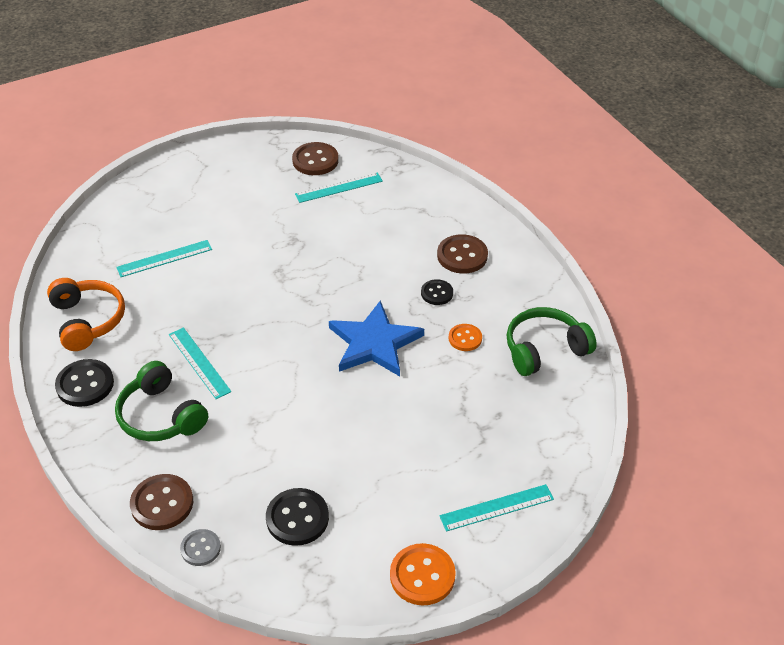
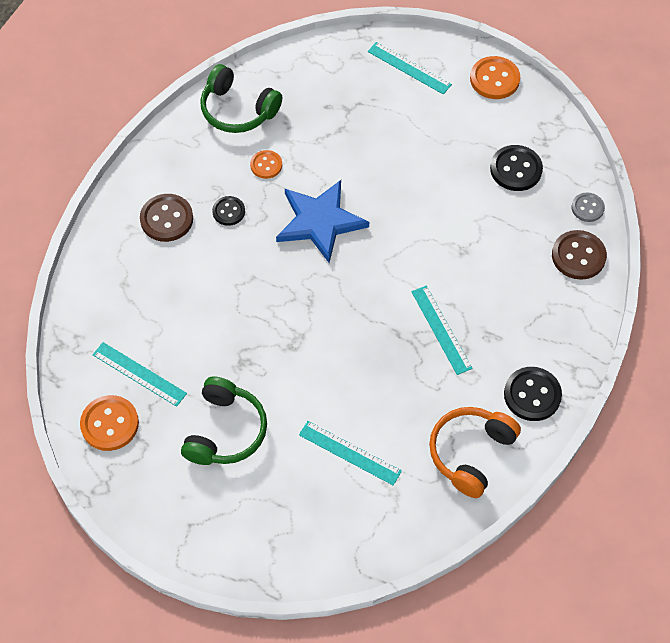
camera: 125 degrees left, 15 degrees up
green headphones [115,361,208,441] -> green headphones moved to [181,376,267,465]
turquoise ruler [169,328,231,399] -> turquoise ruler turned 45 degrees counterclockwise [411,285,473,375]
brown button [292,142,339,175] -> orange button [80,395,139,451]

